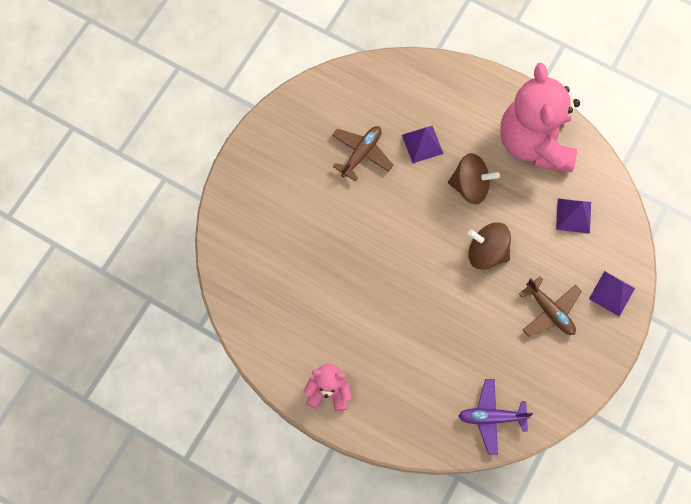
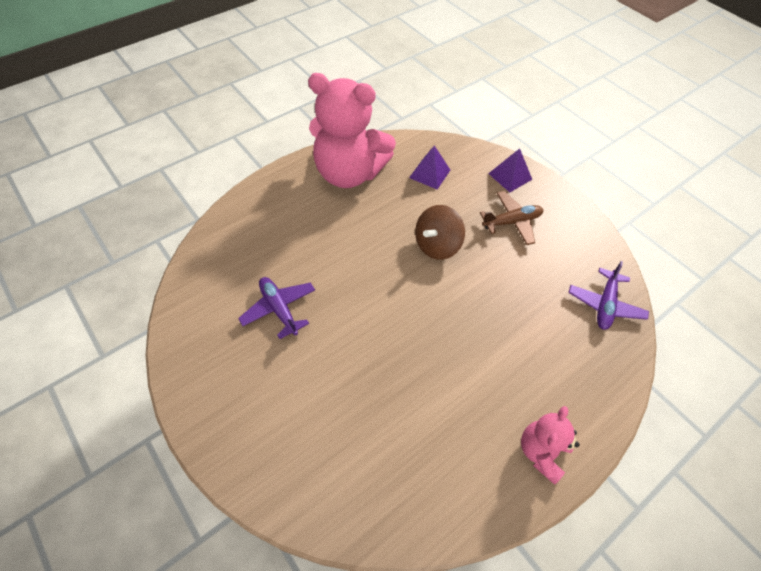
camera: 70 degrees left, 15 degrees down
brown plane [332,126,393,182] -> purple plane [238,277,315,339]
purple pyramid [402,126,443,163] -> none
brown spinning top [448,153,500,204] -> none

